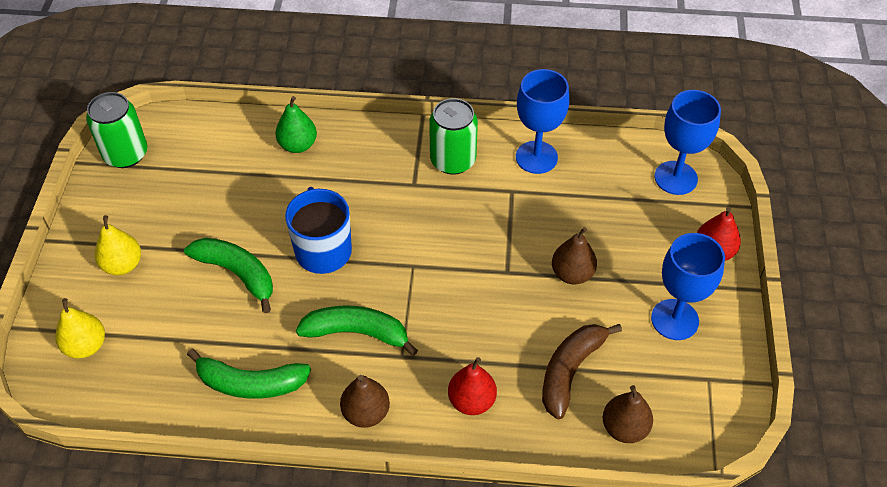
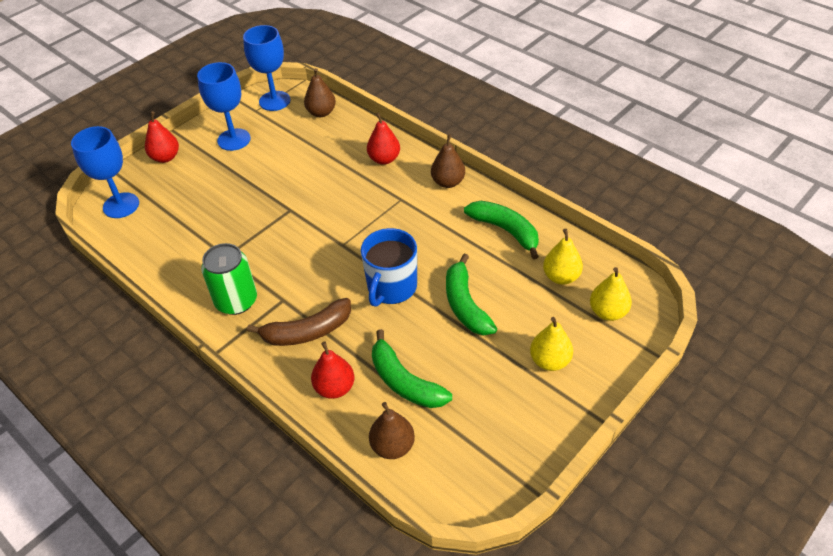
camera: 140 degrees left, 5 degrees down
green can [86,92,147,168] -> none
green pear [275,96,317,153] -> red pear [311,342,354,399]
green banana [296,305,418,356] -> green banana moved to [372,329,452,408]
blue goblet [516,69,569,174] -> blue goblet moved to [243,25,291,111]
brown banana [542,324,622,419] -> brown banana moved to [247,298,351,346]
brown pear [552,227,597,284] -> brown pear moved to [369,402,415,459]
none -> yellow pear [543,229,583,285]

